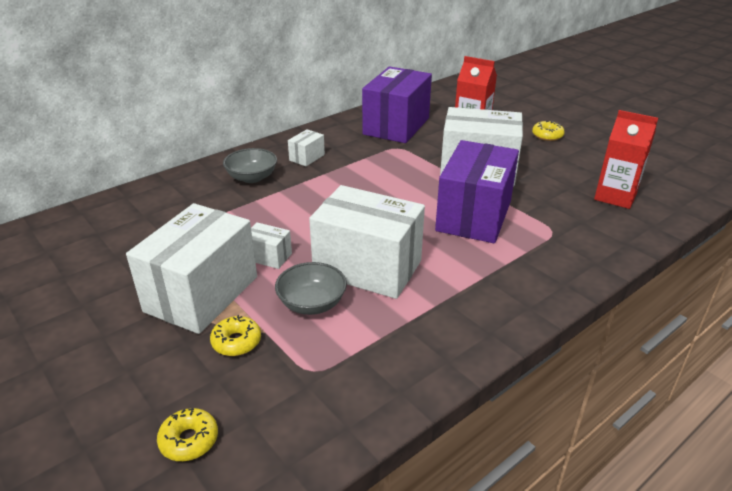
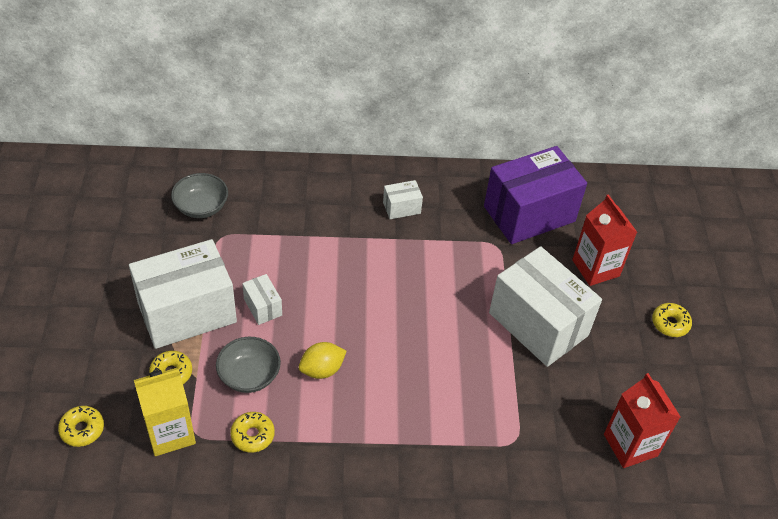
camera: 35 degrees right, 15 degrees up
grey bowl [223,148,277,183] -> grey bowl moved to [171,173,228,218]
white box [309,185,425,299] -> yellow lemon [299,342,346,379]
purple box [435,140,519,243] -> none
none -> yellow carton [134,368,196,456]
none -> yellow donut [230,412,275,453]

